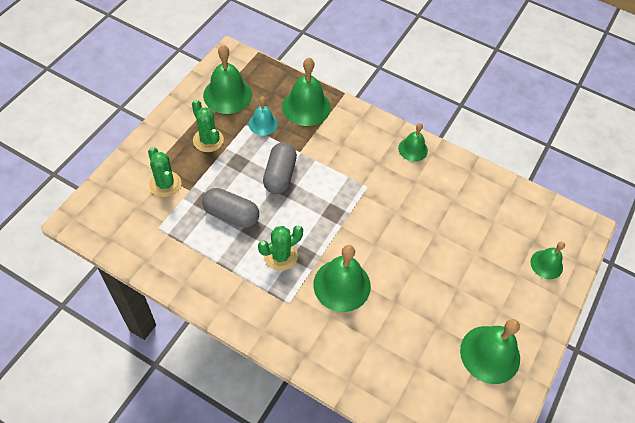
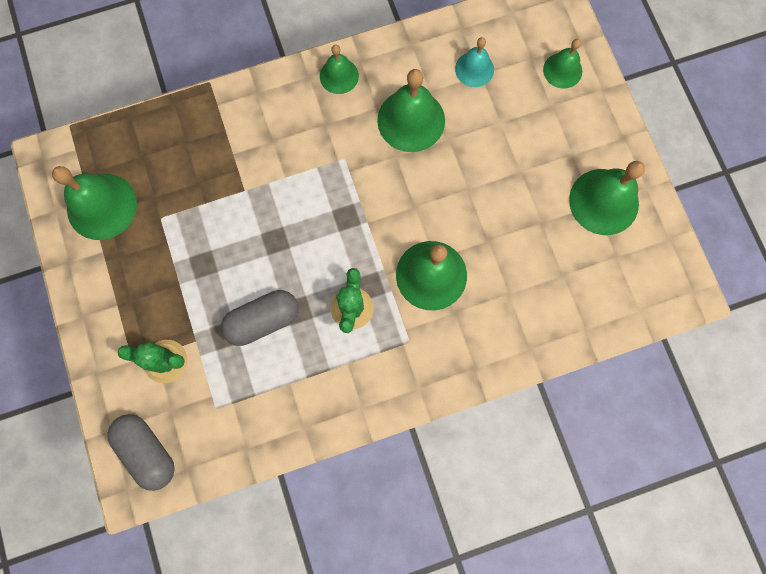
camera: 45 degrees left, 20 degrees up
green cactus [192,100,224,152] -> none
turquoise bell [249,96,278,136] -> turquoise bell moved to [455,37,494,87]
grey capsule [263,142,297,194] -> grey capsule moved to [107,414,175,491]
green bell [282,58,331,126] -> green bell moved to [377,69,445,152]

